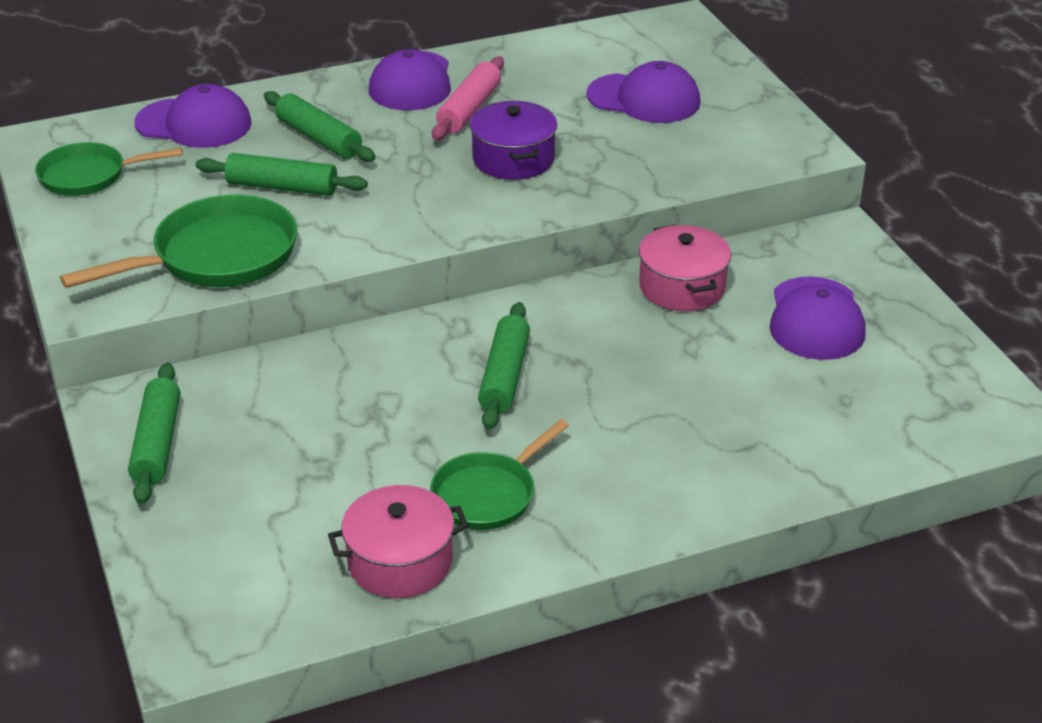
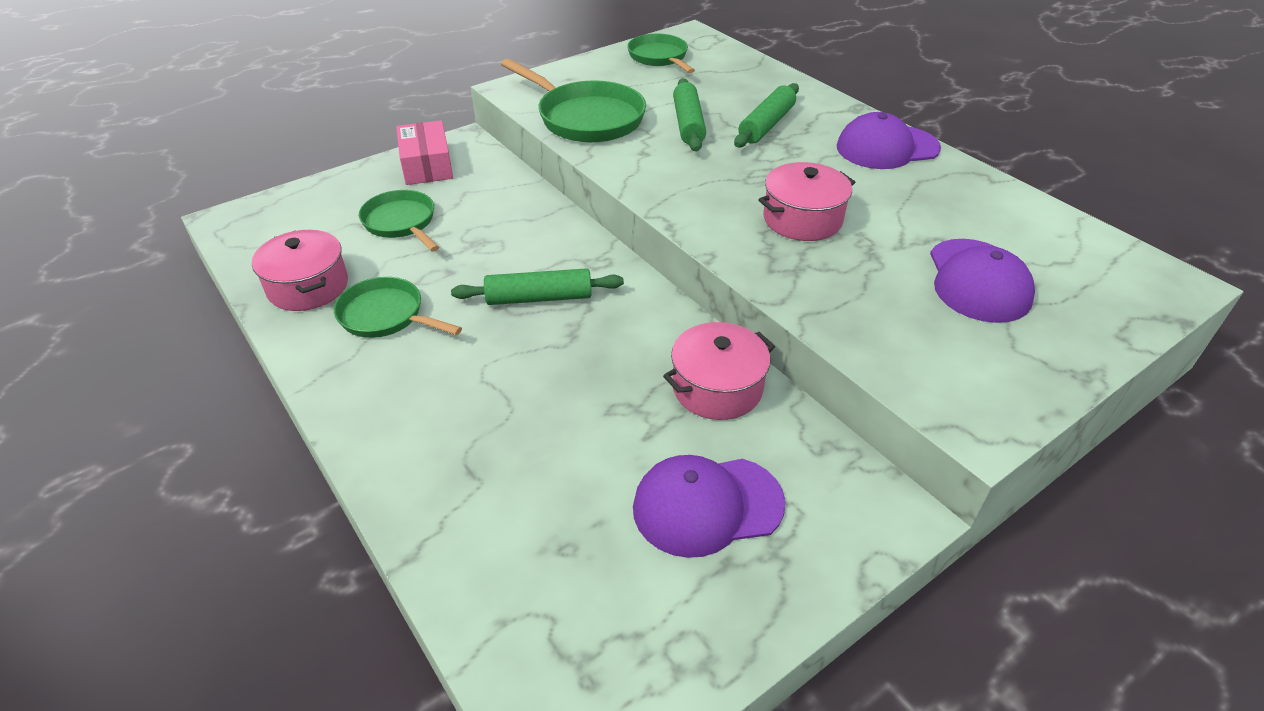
camera: 75 degrees right, 5 degrees up
green rolling pin [128,363,180,504] -> pink box [396,120,453,185]
purple cap [134,84,252,148] -> none
pink rolling pin [432,57,504,140] -> none
purple pot [470,101,557,180] -> pink pot [758,162,855,241]
none -> green pan [359,190,439,252]

